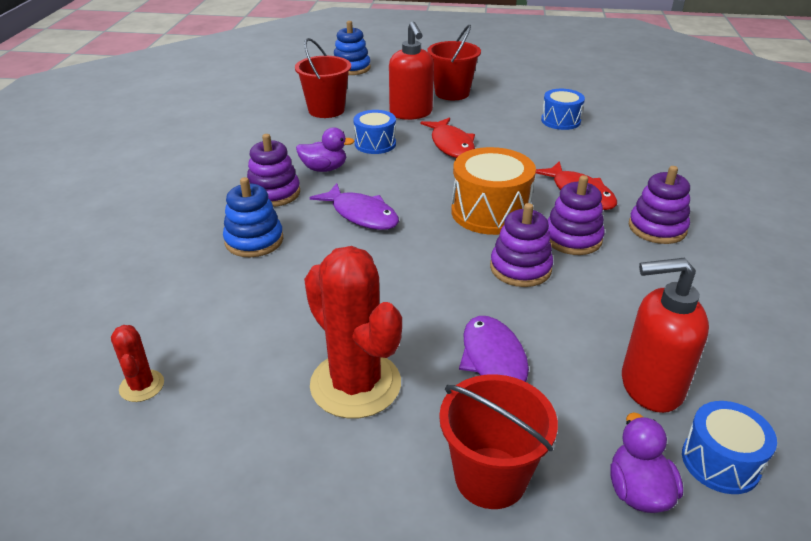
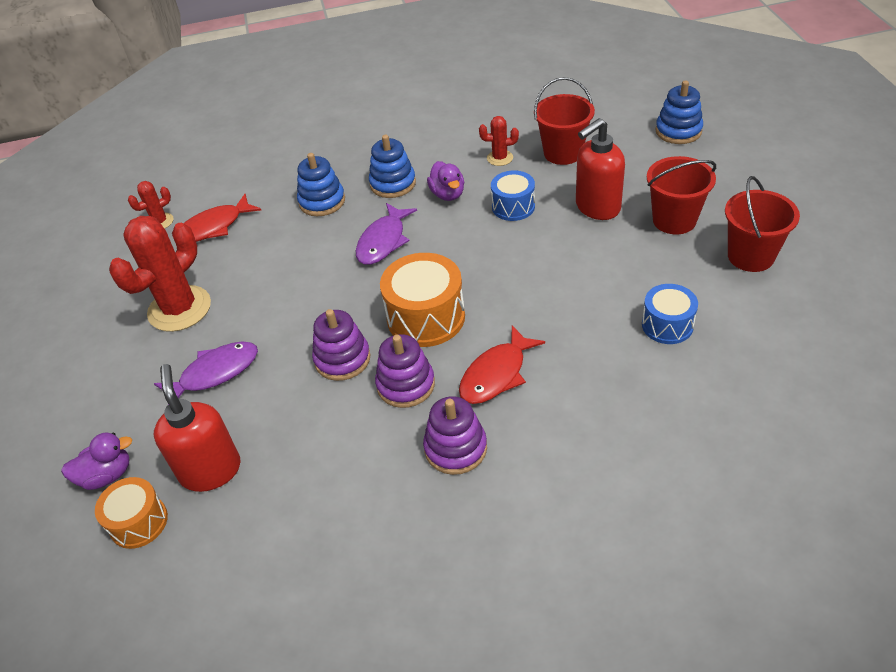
camera: 75 degrees right, 10 degrees up
purple stacking toy [247,134,300,207] -> blue stacking toy [369,135,416,198]
red fish [421,117,475,158] -> red fish moved to [184,194,261,242]
red bucket [439,374,558,509] -> red bucket moved to [725,176,800,272]
blue drum [682,401,777,494] -> orange drum [95,477,168,549]
none -> red cactus [479,116,519,166]

